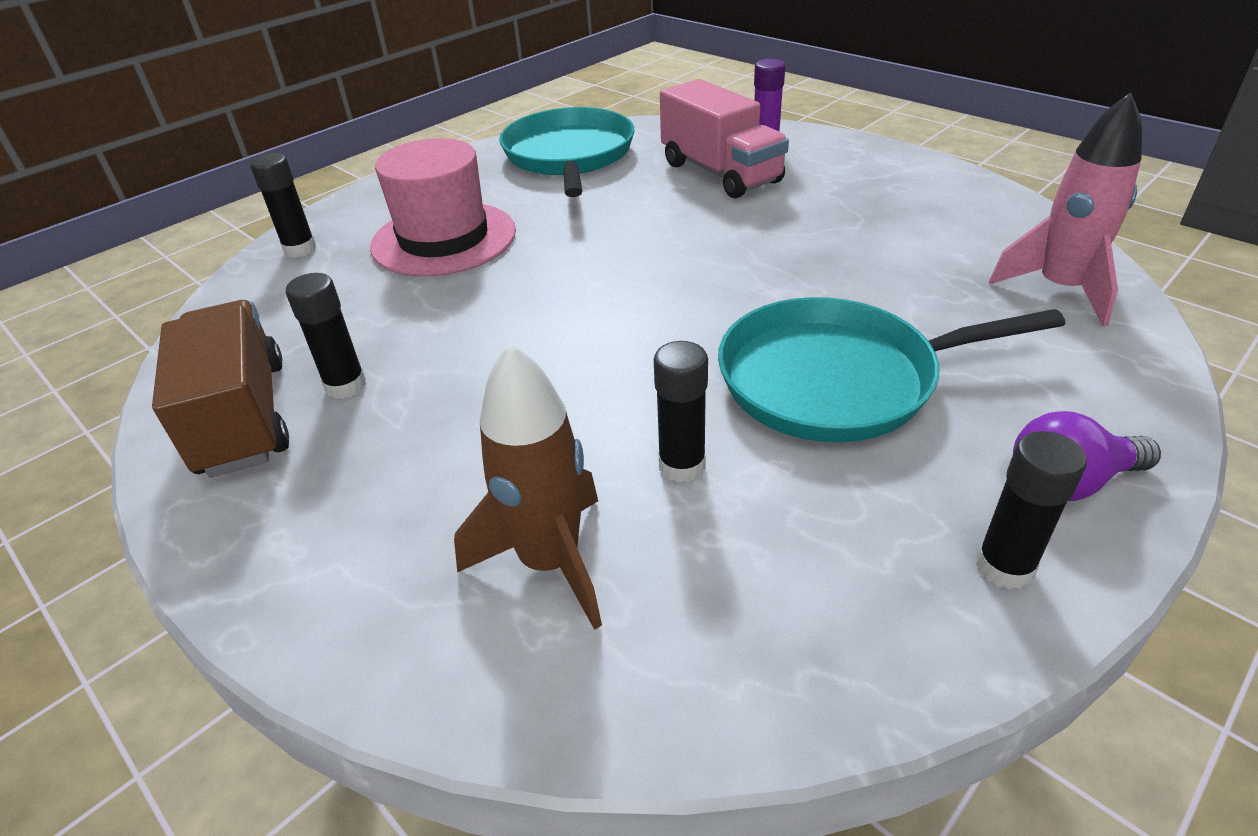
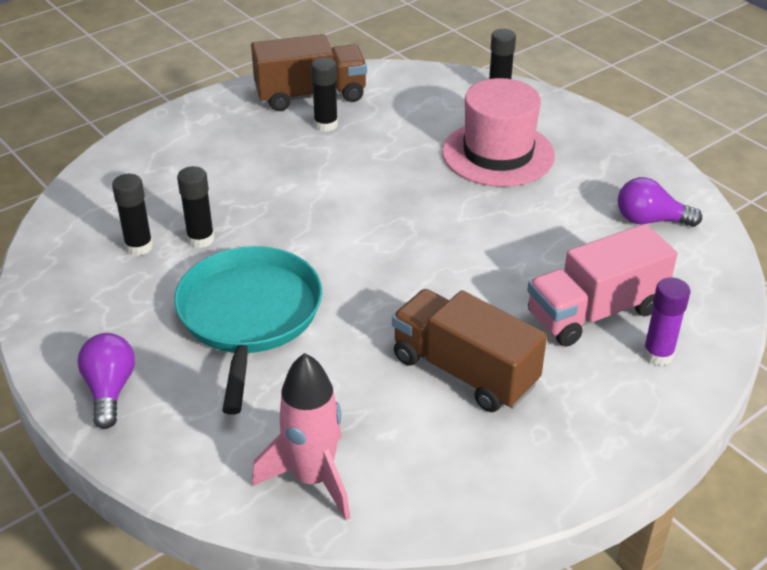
camera: 95 degrees right, 0 degrees up
brown rocket [454,343,602,630] -> none
turquoise pan [499,107,634,197] -> purple light bulb [618,177,702,227]
black glue stick [976,431,1087,589] -> black glue stick moved to [112,174,153,256]
none -> brown truck [392,289,547,412]

